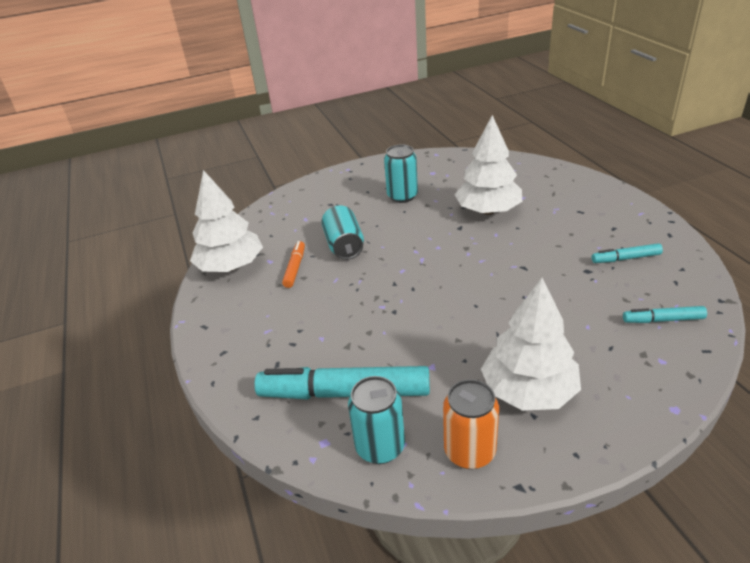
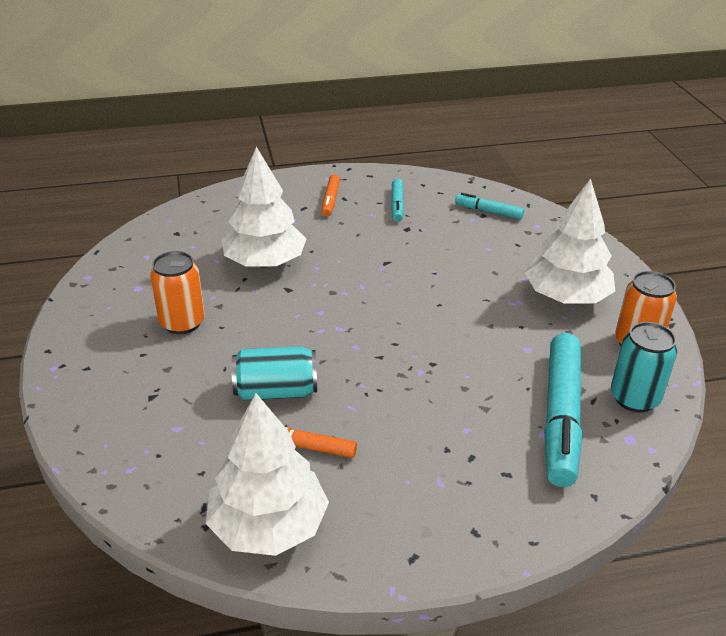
camera: 85 degrees left, 0 degrees up
turquoise can [384,145,418,203] -> orange can [150,251,205,334]
turquoise marker [623,306,707,323] -> turquoise marker turned 105 degrees clockwise [455,193,524,219]
none -> orange marker [322,174,340,217]

